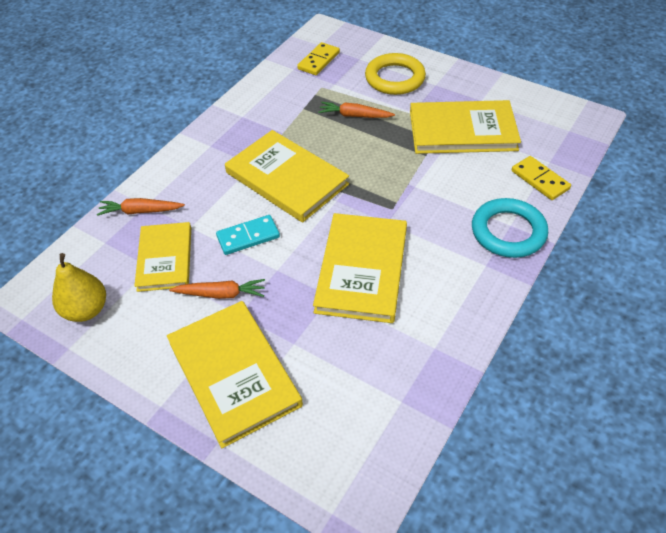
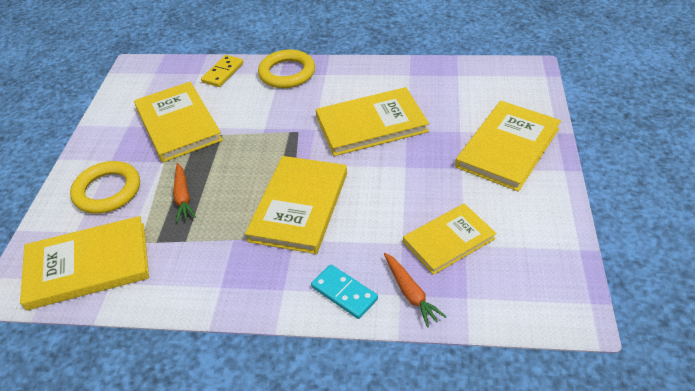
camera: 115 degrees left, 5 degrees down
yellow pear [52,253,106,322] -> none
orange carrot [169,279,265,299] -> none
turquoise domino [216,215,280,255] -> turquoise domino moved to [311,265,378,319]
yellow domino [297,42,340,75] -> yellow book [20,216,149,310]
turquoise ring [472,198,548,258] -> yellow ring [258,50,315,88]

